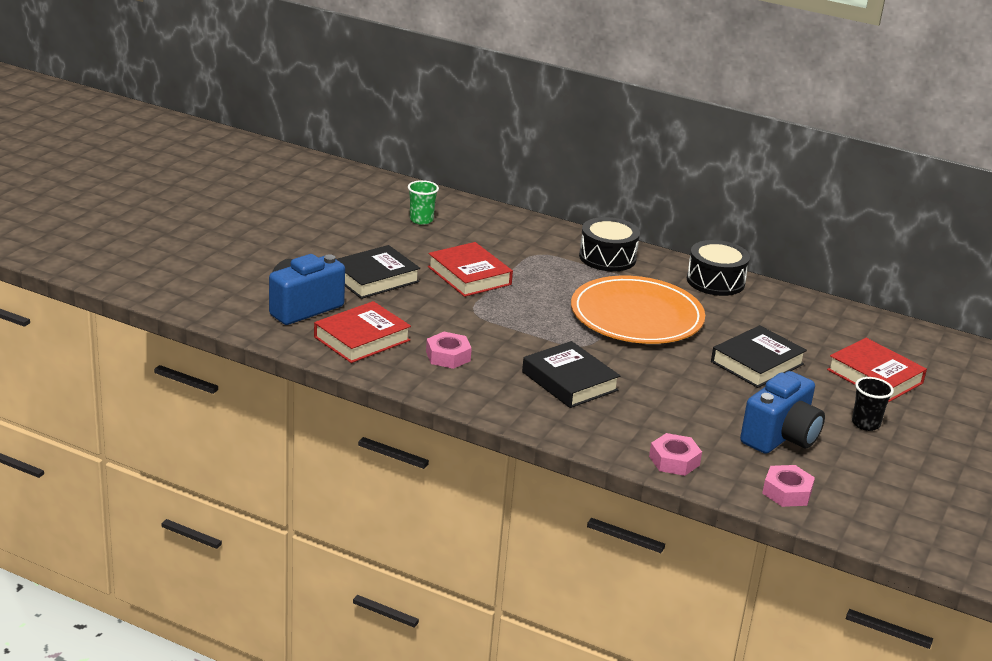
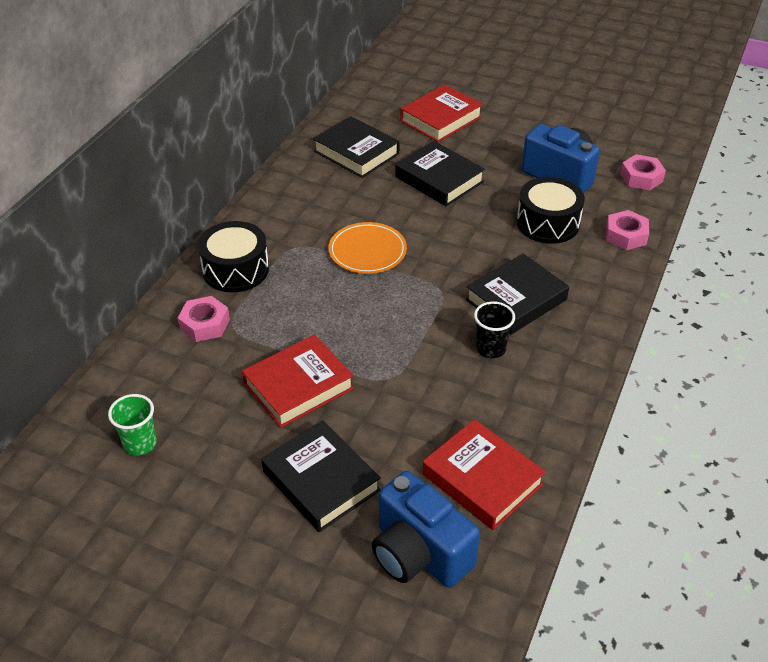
camera: 90 degrees left, 15 degrees up
pink nut [426,332,472,369] -> pink nut moved to [178,296,230,342]
orange plate [571,276,705,344] -> orange plate [328,222,407,274], size x0.55
black drum [687,240,750,296] -> black drum moved to [517,177,585,244]
black cup [852,377,894,431] -> black cup moved to [474,301,515,358]
none -> black book [313,116,399,178]

